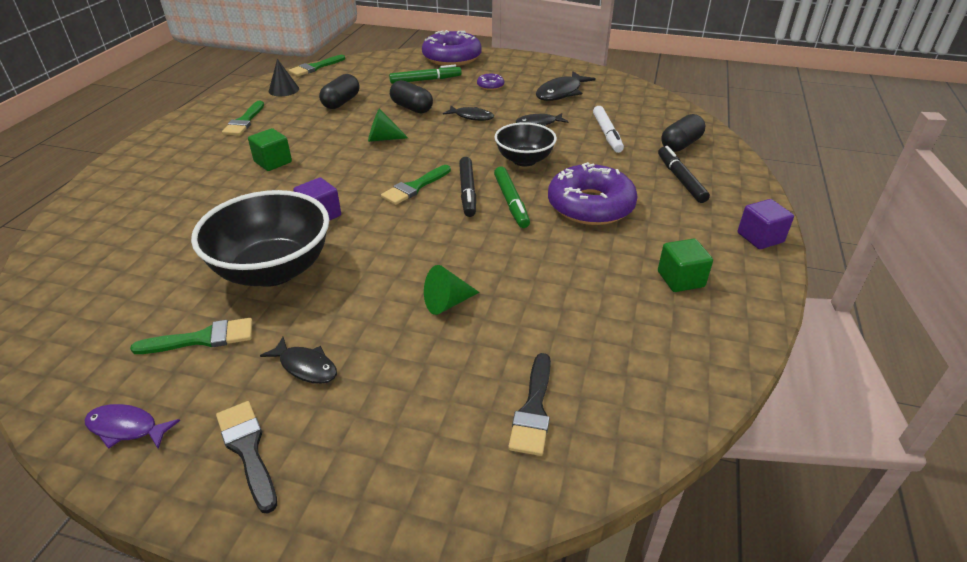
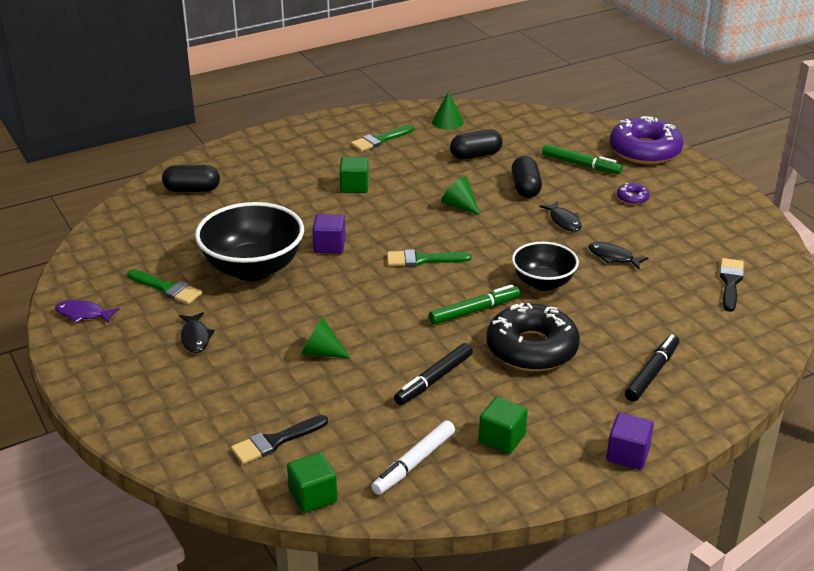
camera: 45 degrees right, 5 degrees down
purple fish [84,404,180,449] -> purple fish turned 45 degrees counterclockwise [55,300,120,323]
black brush [216,401,277,514] -> black brush moved to [719,258,744,312]
black cone [269,59,299,96] -> green cone [432,92,464,130]
green brush [289,55,345,76] -> none
black marker [459,157,476,217] -> black marker moved to [394,343,473,405]
green marker [494,166,530,228] -> green marker turned 150 degrees counterclockwise [429,284,520,325]
black fish [536,71,596,101] -> none
purple donut [548,162,638,225] -> black donut [486,303,580,371]
white marker [593,106,624,153] -> white marker moved to [371,420,455,495]
black capsule [661,114,705,152] -> black capsule moved to [162,165,220,192]
none -> green cube [287,452,337,513]

